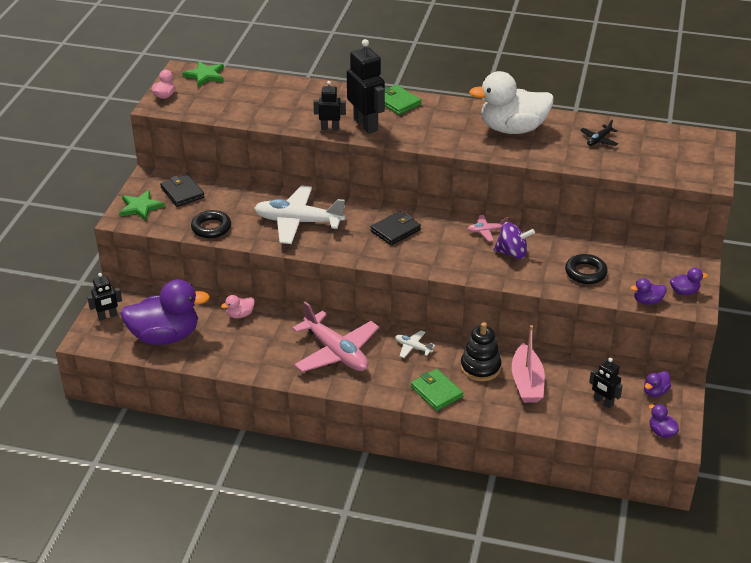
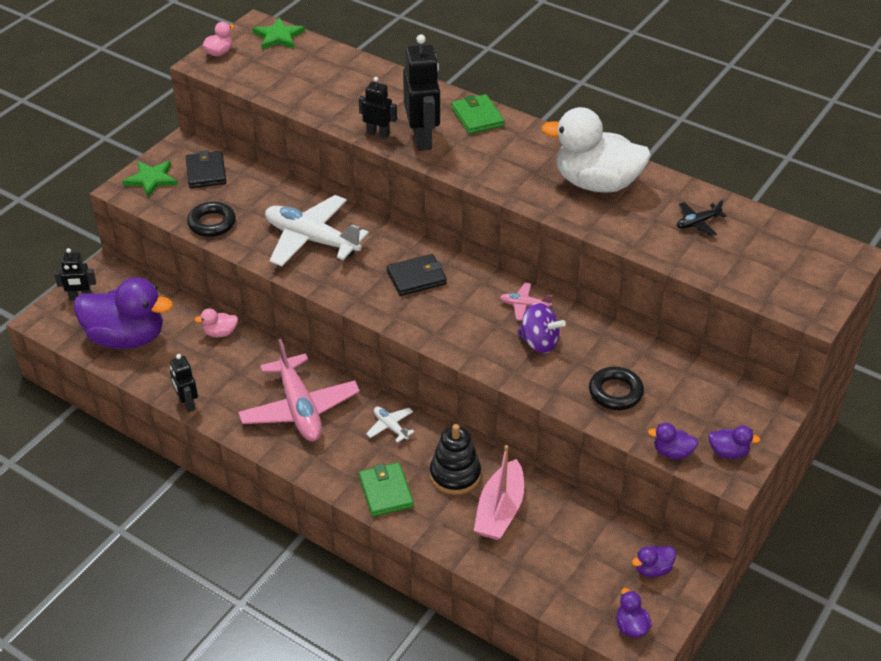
camera: 20 degrees right, 5 degrees up
black robot [589,358,623,409] -> black robot moved to [170,354,198,412]

